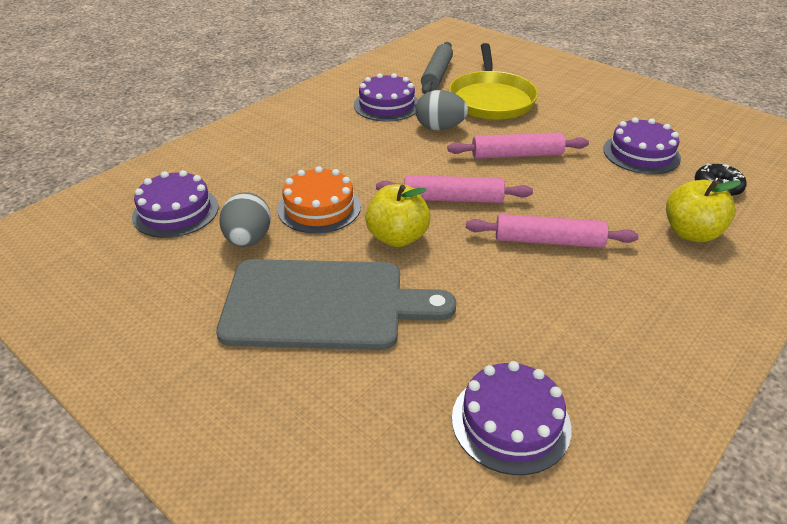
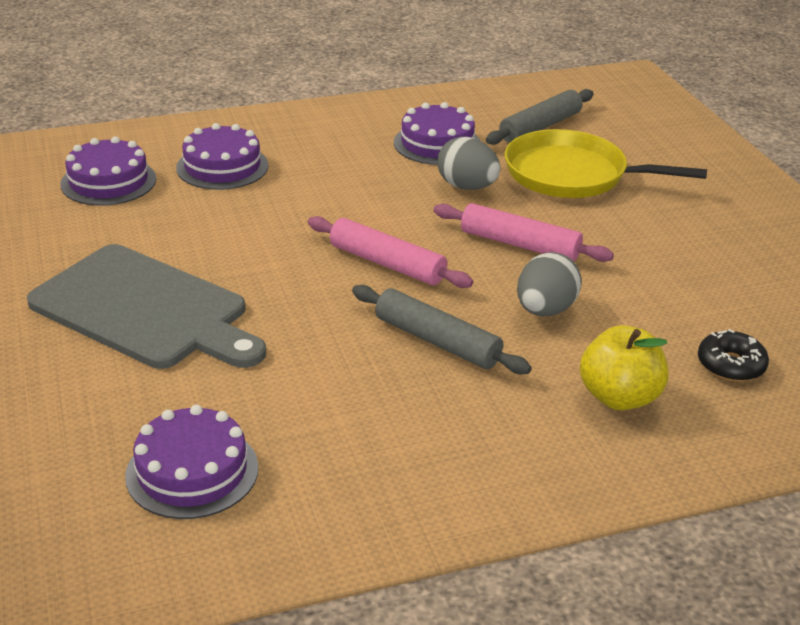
camera: 30 degrees right, 5 degrees down
grey egg [219,192,271,247] -> grey egg moved to [517,252,582,316]
orange cake [277,166,361,233] -> none
yellow apple [365,184,430,247] -> none
yellow pan [449,43,538,120] -> yellow pan turned 75 degrees clockwise [505,129,707,198]
pink rolling pin [466,214,639,248] -> grey rolling pin [352,285,532,374]
purple cake [603,117,681,174] -> purple cake moved to [176,123,269,190]

